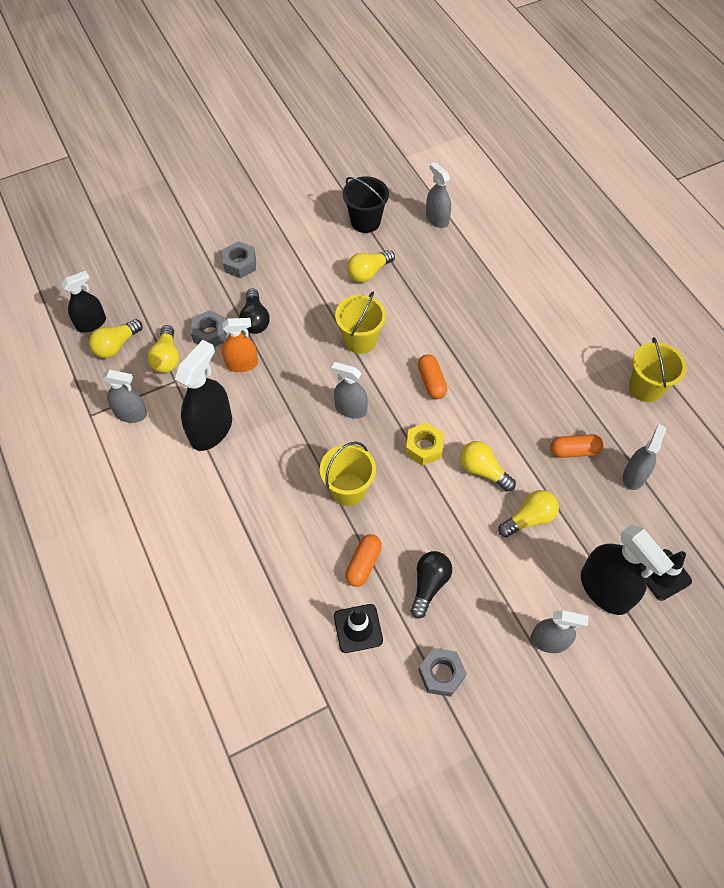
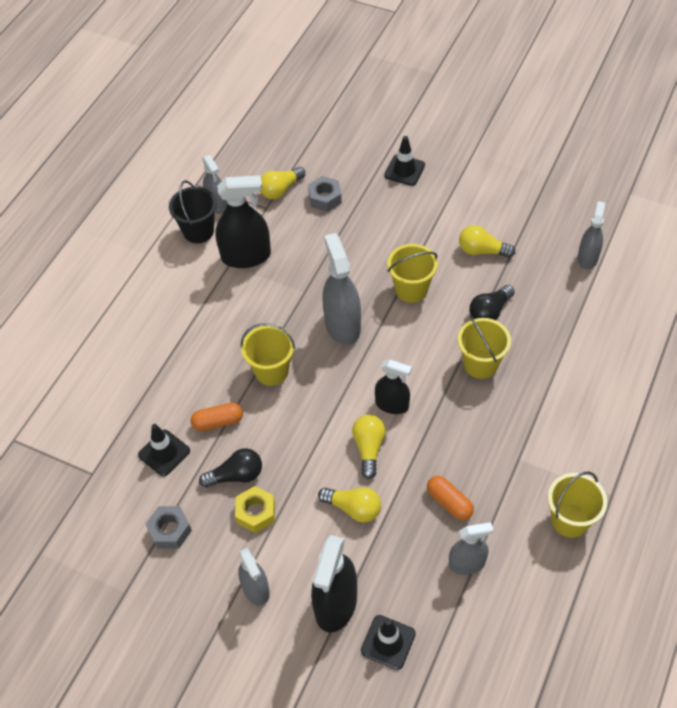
camera: 55 degrees right, 5 degrees down
black spray bottle [61,271,106,333] -> black spray bottle moved to [375,360,412,414]
yellow light bulb [89,319,143,358] -> none
orange spray bottle [222,318,258,372] -> none
grey nut [223,241,256,278] -> black traffic cone [384,136,425,186]
black light bulb [239,288,270,334] -> black light bulb moved to [469,285,515,320]
grey spray bottle [332,362,368,419] -> grey spray bottle [323,233,361,345], size x1.62
black bucket [343,176,389,233] -> black bucket moved to [169,180,217,243]
yellow nut [406,423,444,466] -> yellow nut moved to [235,486,275,533]
orange capsule [418,354,447,399] -> none
none -> yellow bucket [458,316,511,379]

